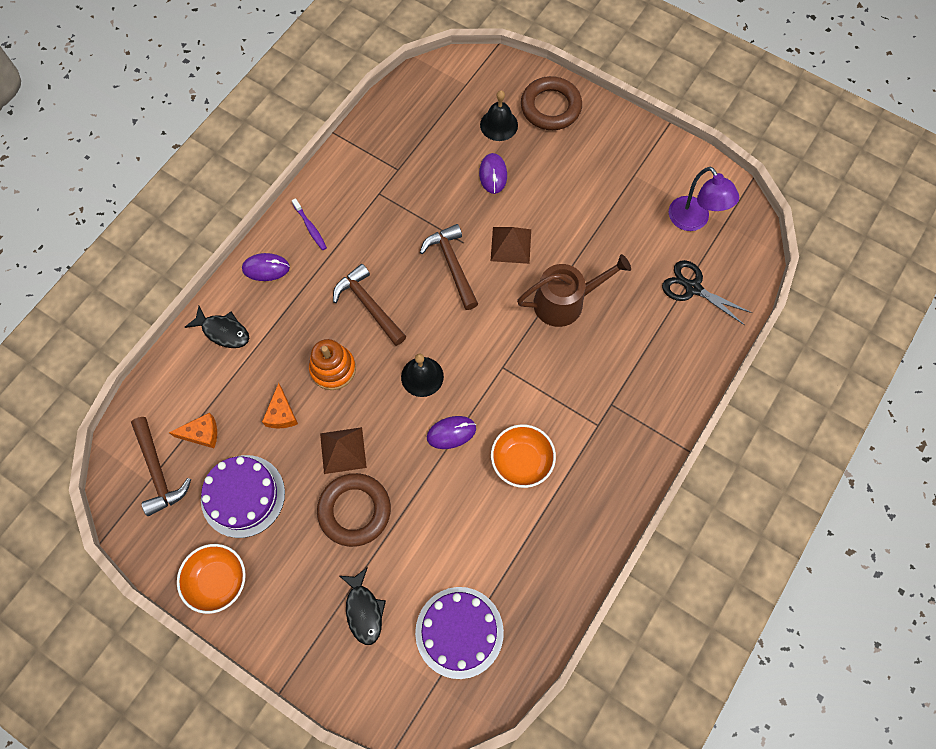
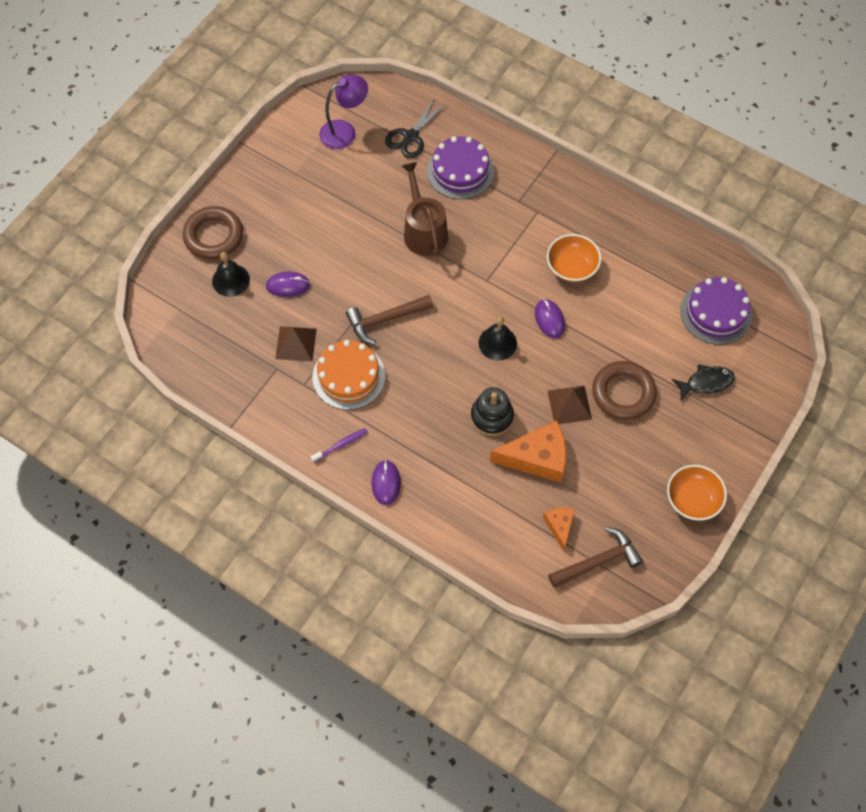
camera: 90 degrees left, 5 degrees down
black fish [185,306,249,348] -> none
purple cake [201,455,285,538] -> purple cake moved to [427,136,494,199]
orange cheese [262,383,298,429] -> orange cheese [490,420,566,483], size x1.86
orange stacking toy [309,339,356,390] -> black stacking toy [471,387,514,436]
brown hammer [333,264,406,346] -> none
brown pyramid [491,227,531,264] -> brown pyramid moved to [275,326,317,362]
none -> orange cake [313,340,385,410]

